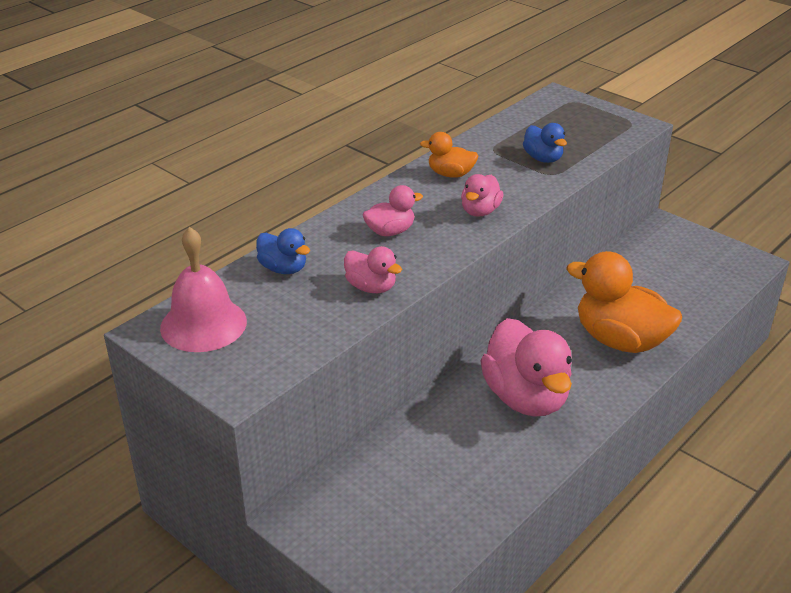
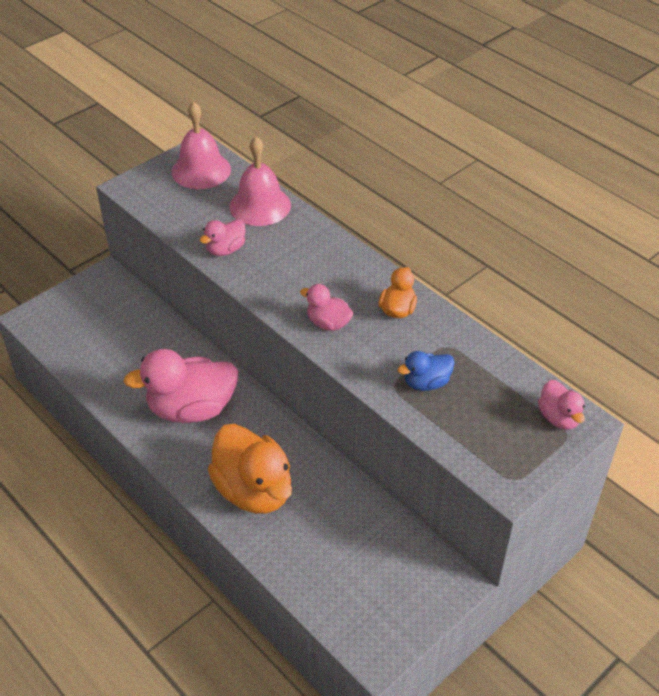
camera: 95 degrees right, 10 degrees up
blue duck [256,228,310,274] -> pink bell [230,137,291,226]
pink duck [362,185,423,236] -> pink duck moved to [538,380,585,430]
orange duck [566,251,682,353] -> orange duck turned 105 degrees clockwise [208,424,292,514]

